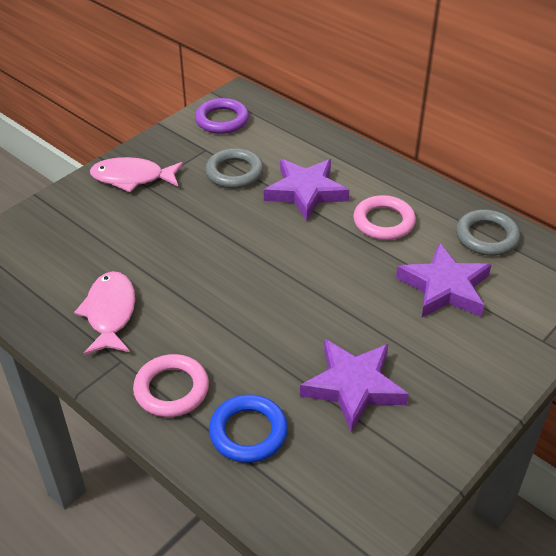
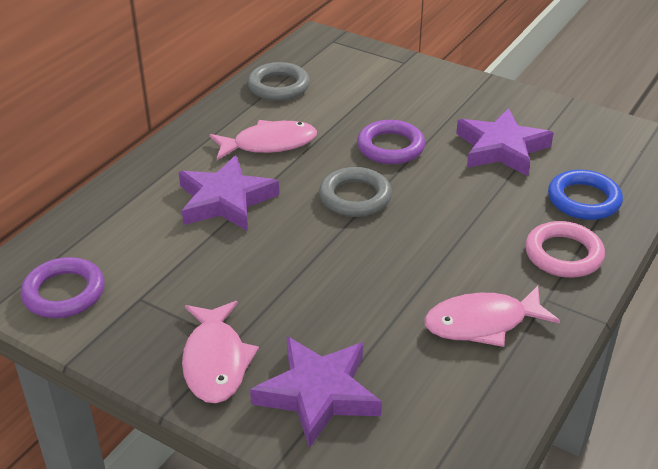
camera: 100 degrees left, 5 degrees down
grey ring [205,148,264,189] -> grey ring moved to [319,167,392,217]
pink ring [353,195,416,240] -> pink fish [210,120,317,160]
purple star [396,242,491,317] -> purple star moved to [250,336,382,448]
none -> purple ring [357,120,425,164]

